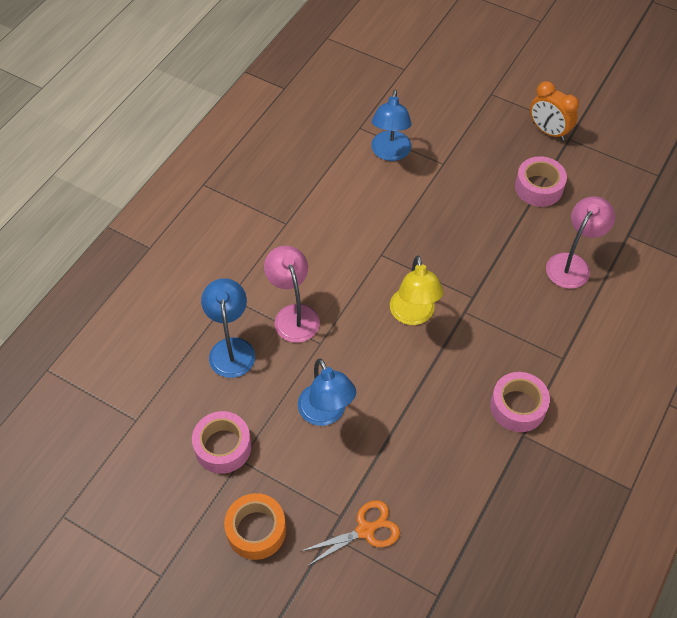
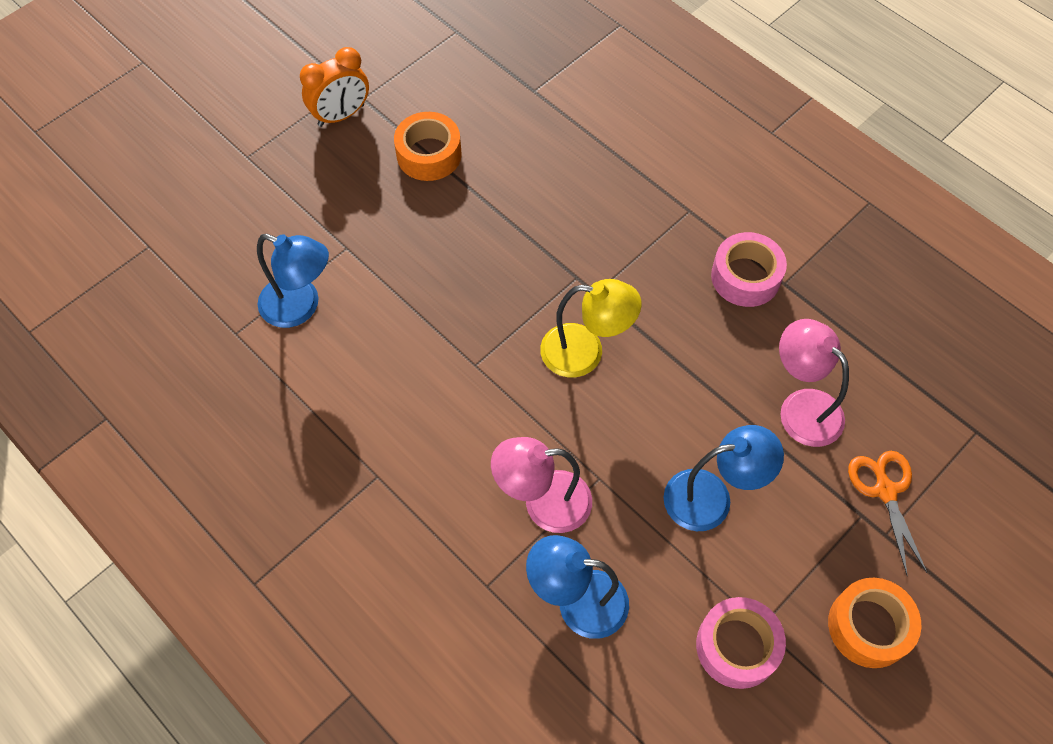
camera: 75 degrees left, 5 degrees up
pink tape [515,156,567,207] -> orange tape [394,112,462,181]
pink lamp [546,196,615,289] -> pink lamp moved to [779,319,849,447]

